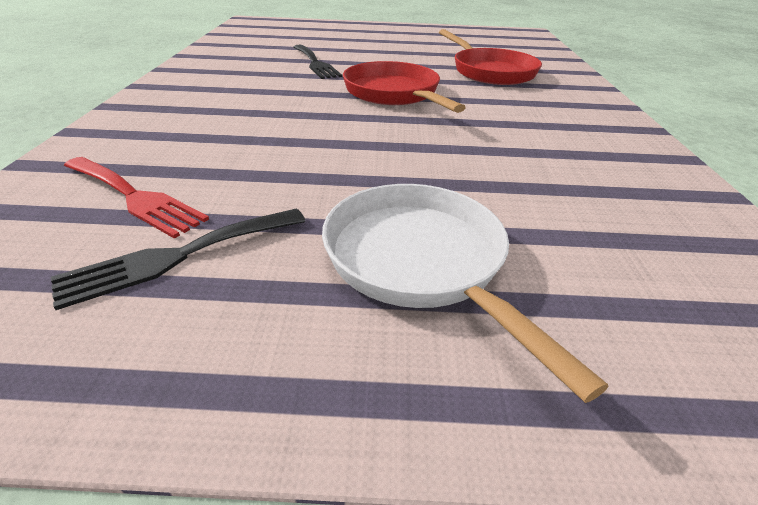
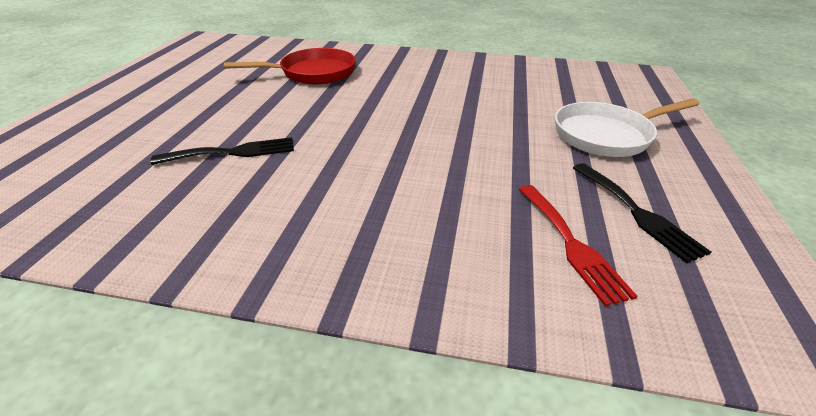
camera: 80 degrees left, 0 degrees up
red fork [64,157,209,239] -> red fork turned 120 degrees clockwise [519,185,638,307]
red pan [343,61,466,113] -> none

